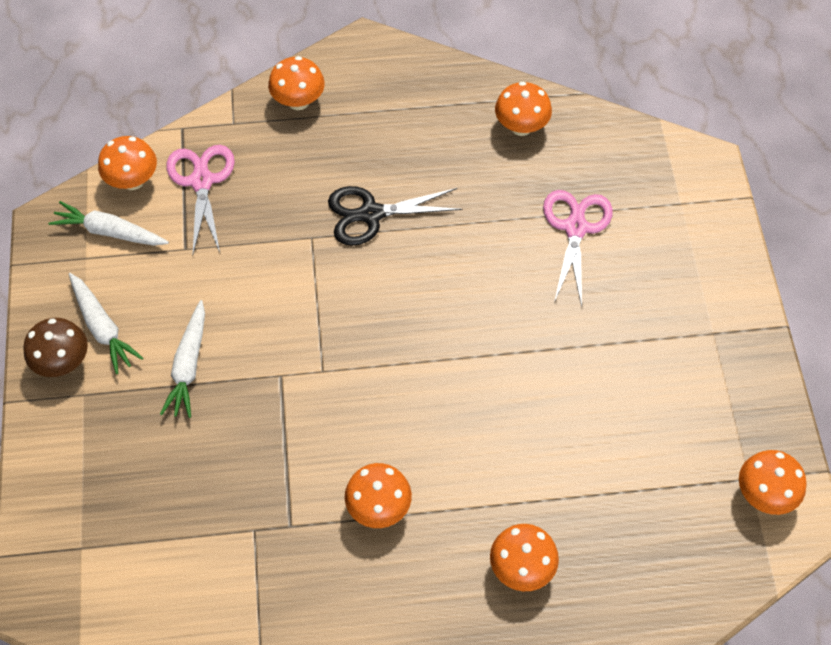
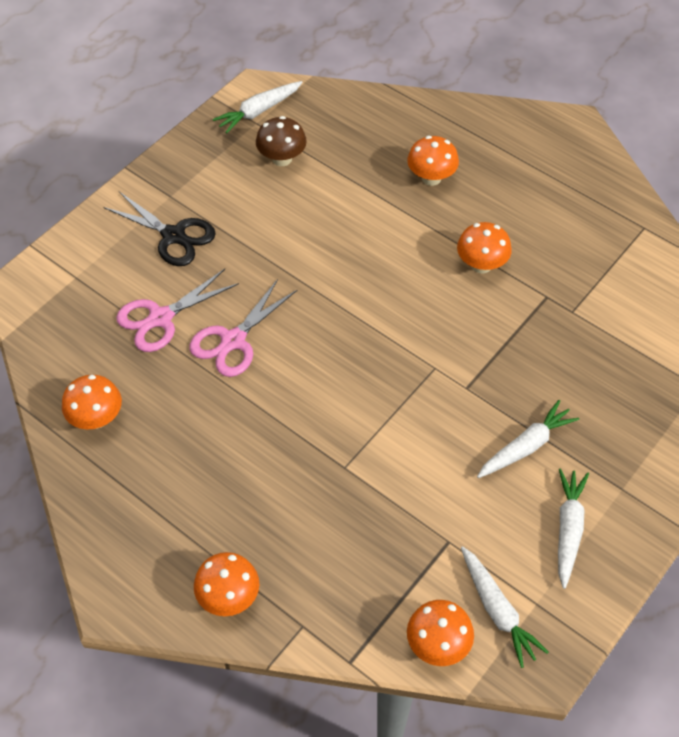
camera: 135 degrees left, 5 degrees down
brown mushroom [23,318,88,377] -> brown mushroom moved to [256,116,307,166]
pink scissors [166,145,235,256] -> pink scissors moved to [189,279,298,377]
black scissors [328,186,463,246] -> black scissors moved to [104,192,216,266]
orange mushroom [739,450,807,515] -> white carrot [213,81,303,134]

